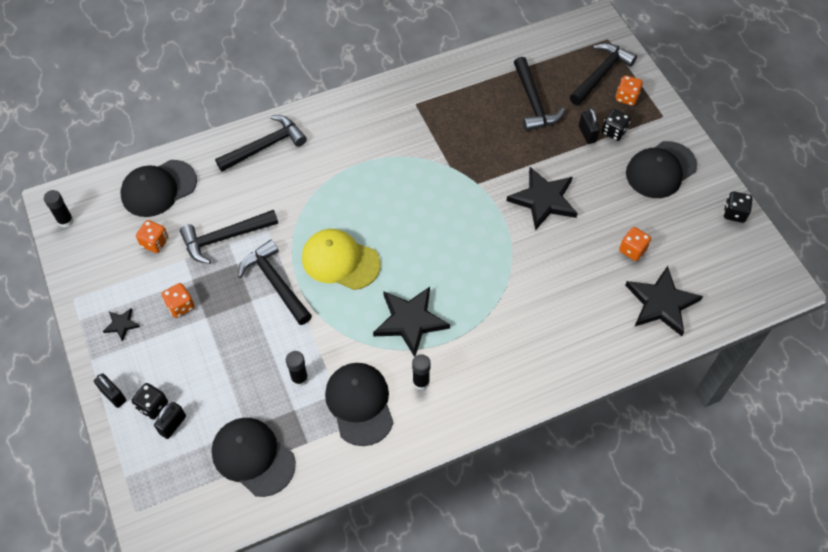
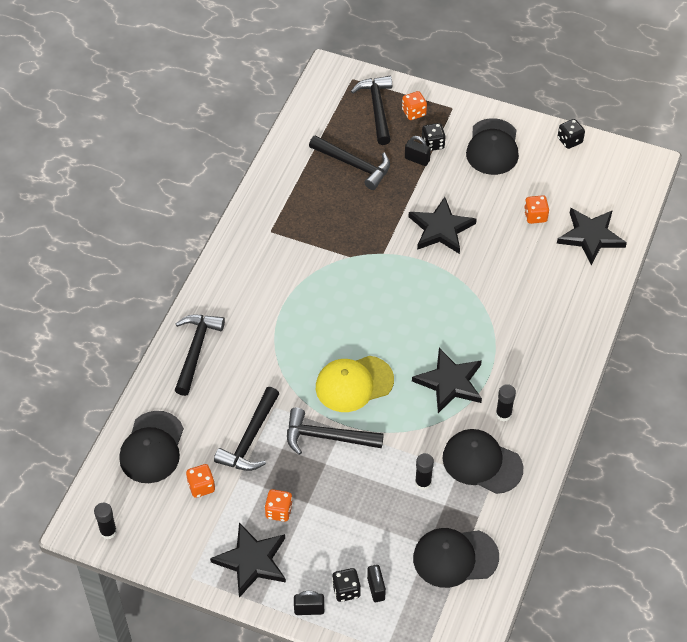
camera: 45 degrees left, 5 degrees down
black star [103,308,140,341] -> black star [210,523,286,598], size x2.13

